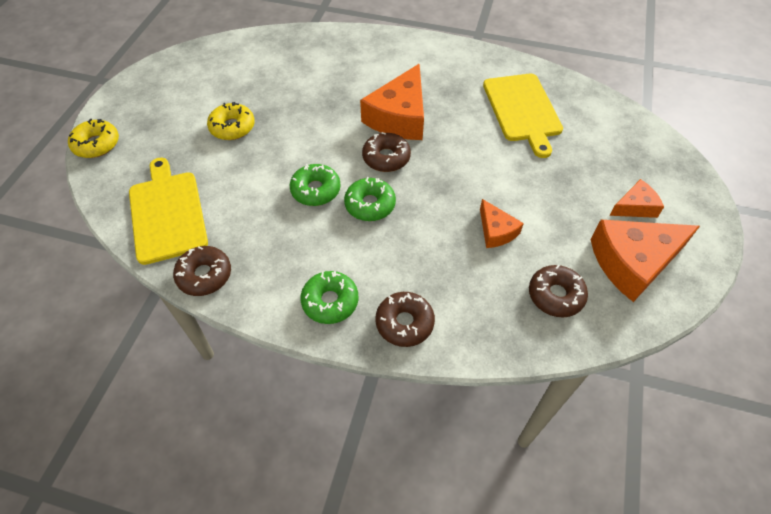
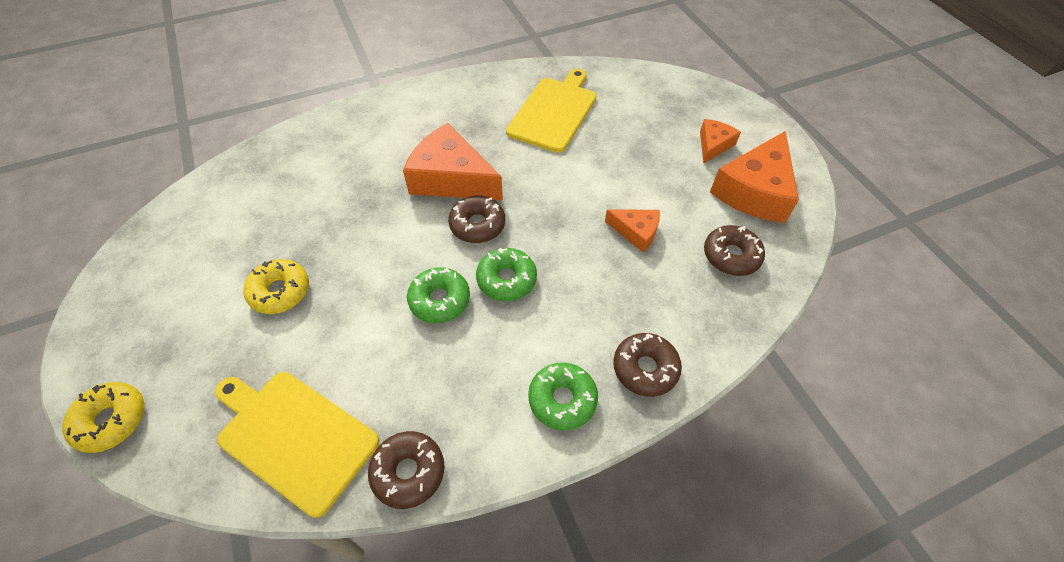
camera: 40 degrees left, 0 degrees up
orange cheese [360,64,424,140] -> orange cheese turned 135 degrees clockwise [403,123,503,200]
yellow cutting board [483,74,563,158] -> yellow cutting board turned 105 degrees counterclockwise [506,69,596,153]

